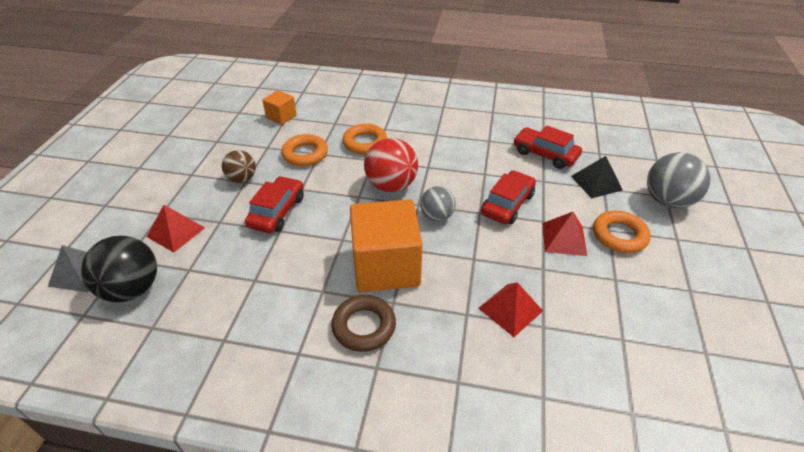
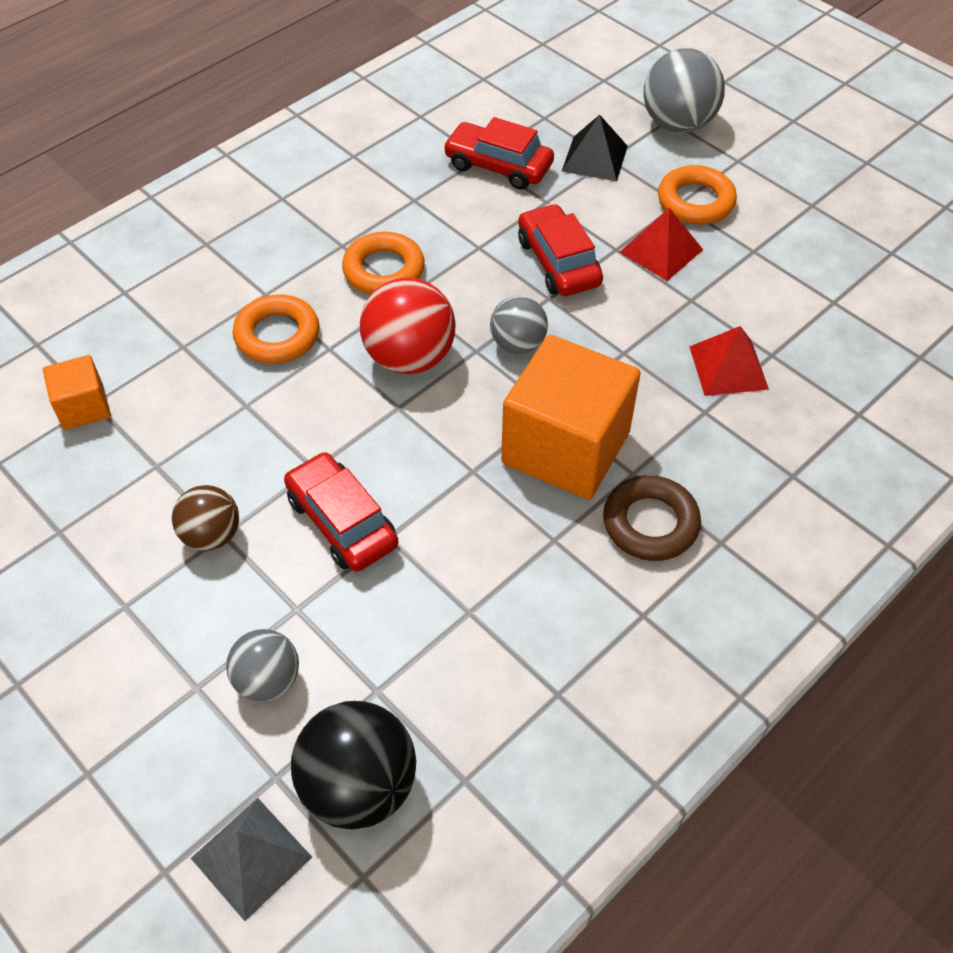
camera: 55 degrees left, 10 degrees up
red pyramid [147,205,205,252] -> grey ball [226,629,299,702]
orange ring [281,134,328,166] -> orange ring moved to [342,232,425,294]
red car [513,125,582,169] -> red car turned 45 degrees clockwise [443,117,554,190]

